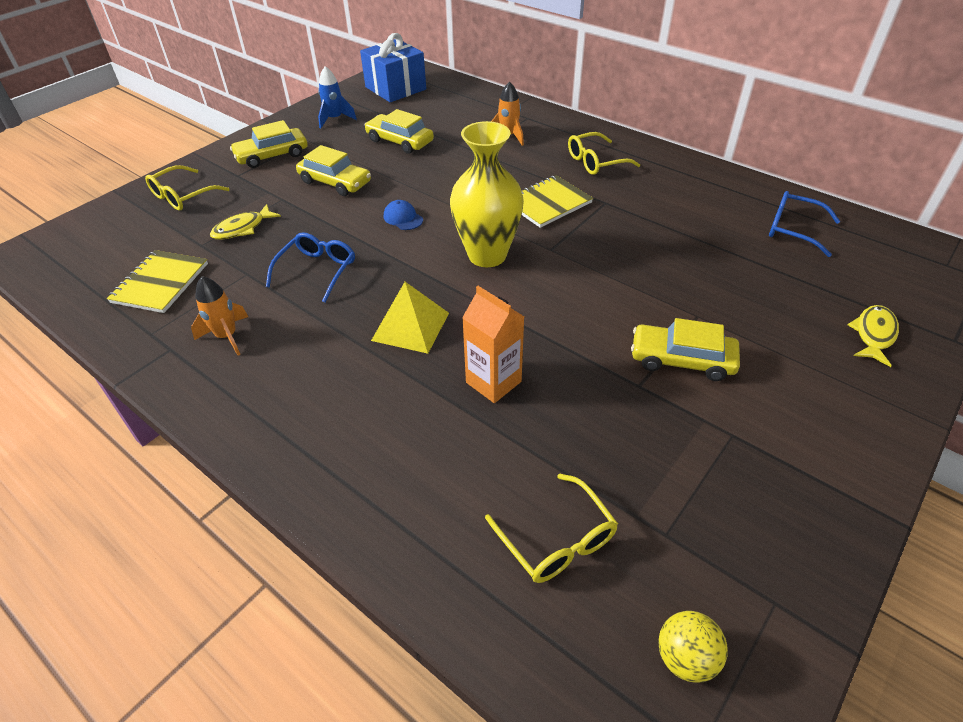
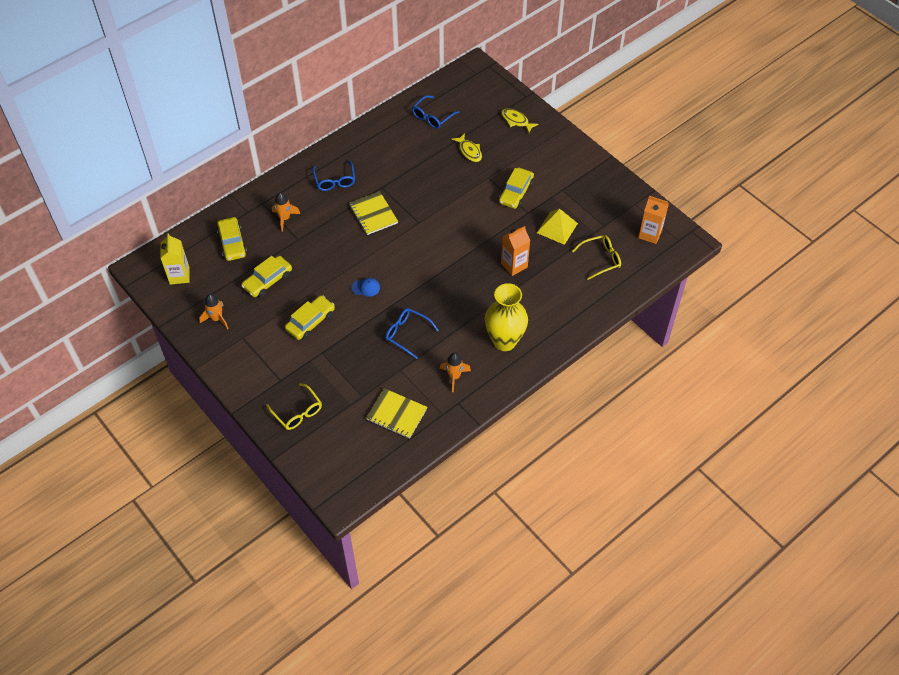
camera: 80 degrees left, 10 degrees up
yellow fish [210,204,281,240] -> yellow fish moved to [451,133,482,162]
yellow car [230,120,307,168] -> yellow car moved to [217,217,247,261]
blue rocket [318,66,357,129] -> orange rocket [199,294,229,329]
blue gift [360,33,426,102] -> yellow carton [160,234,190,285]
yellow pyramid [371,282,449,354] -> yellow pyramid moved to [537,209,578,245]
blue cap [384,200,423,230] -> blue cap turned 150 degrees counterclockwise [351,278,380,297]
yellow vase [450,121,524,267] -> yellow vase moved to [485,283,528,351]
yellow glasses [568,132,640,175] -> blue glasses [312,160,355,191]
yellow ball [658,611,728,683] -> orange carton [638,196,669,244]

